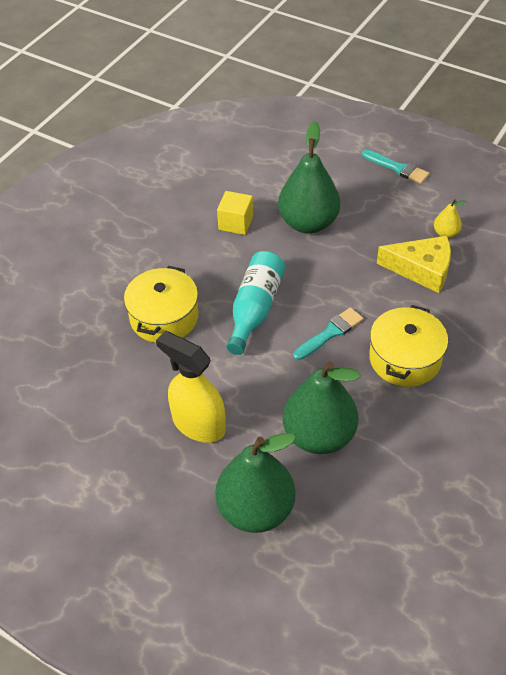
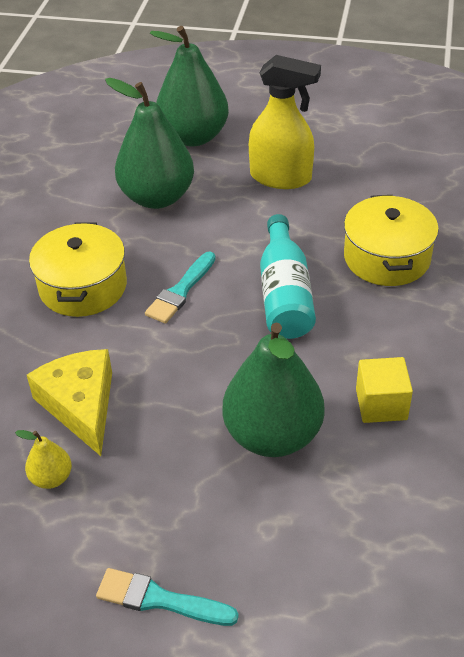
camera: 160 degrees right, 5 degrees down
yellow cheese [377,236,451,293] -> yellow cheese turned 75 degrees clockwise [27,349,112,456]

